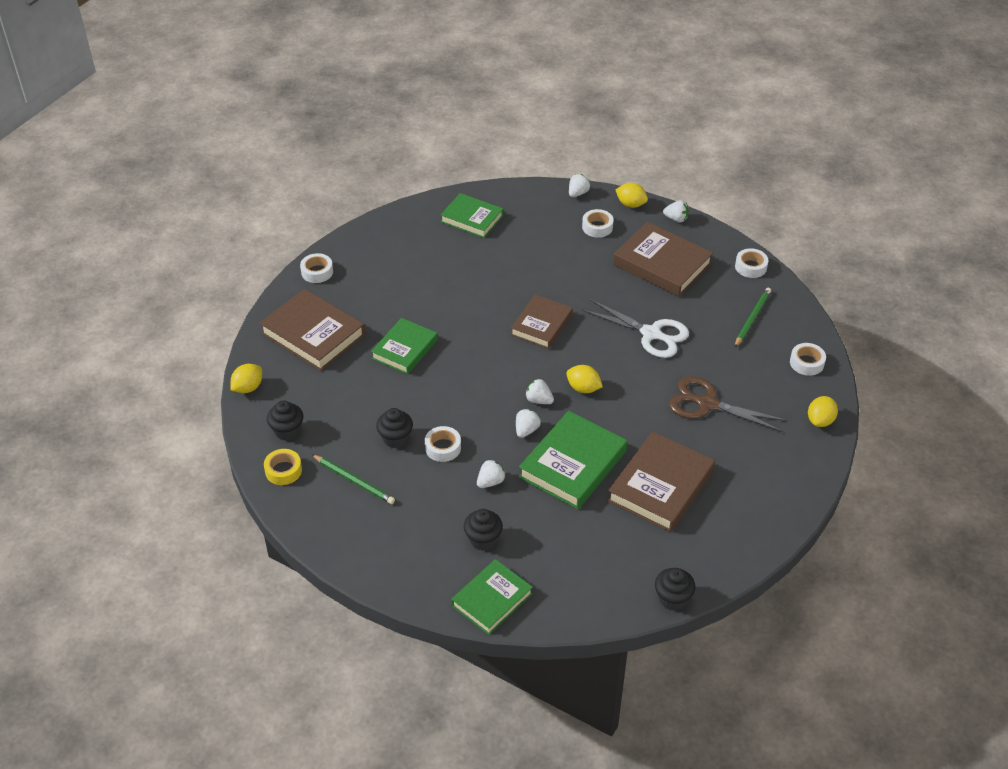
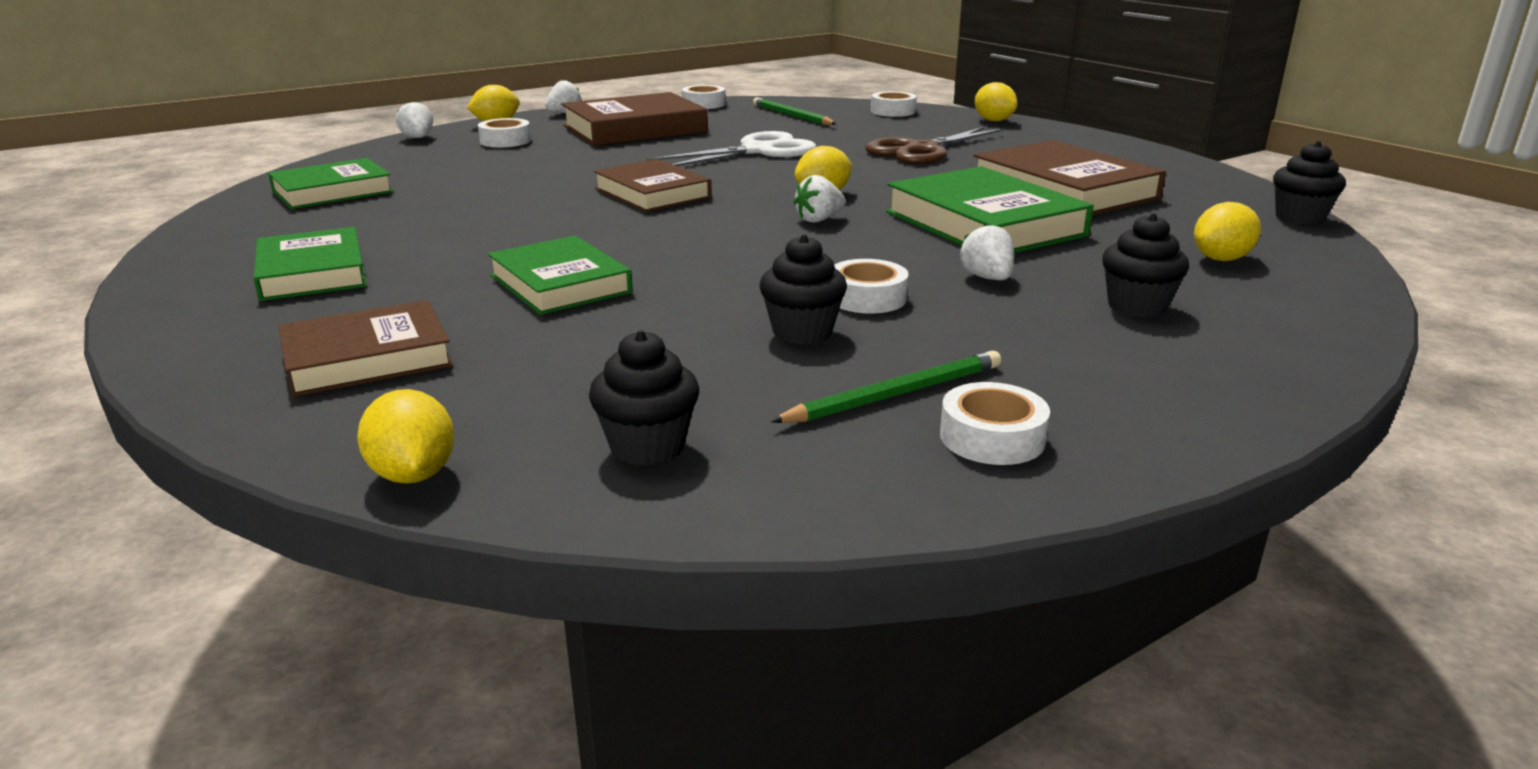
camera: 65 degrees left, 20 degrees down
brown book [259,289,365,371] -> brown book [278,300,453,397], size x0.66
yellow tape [264,449,302,485] -> none
white tape [300,253,333,283] -> white tape moved to [940,382,1050,465]
green book [451,559,533,635] -> green book moved to [254,227,367,301]
white strawberry [516,409,541,438] -> none
none -> yellow lemon [1194,202,1261,261]

